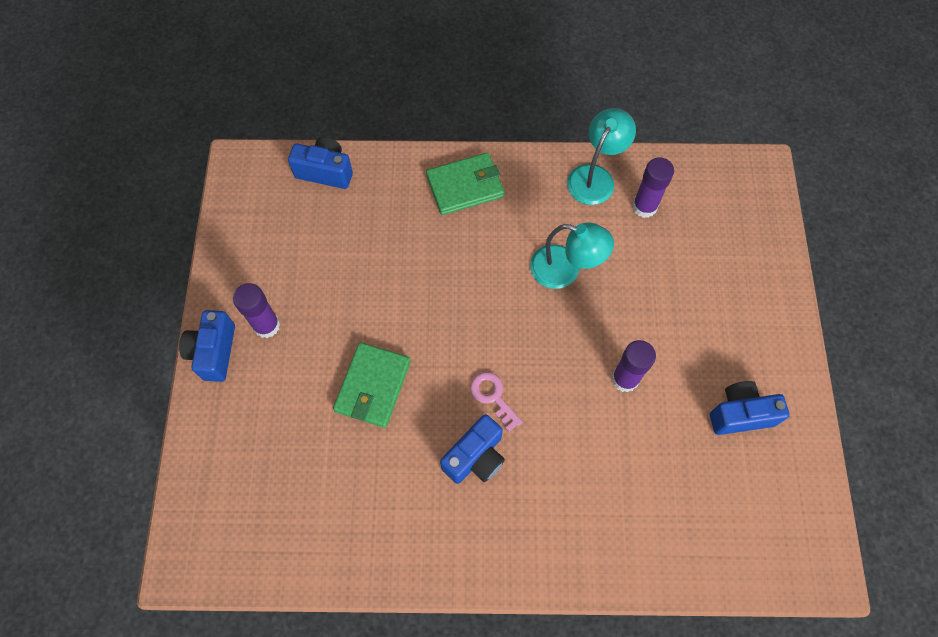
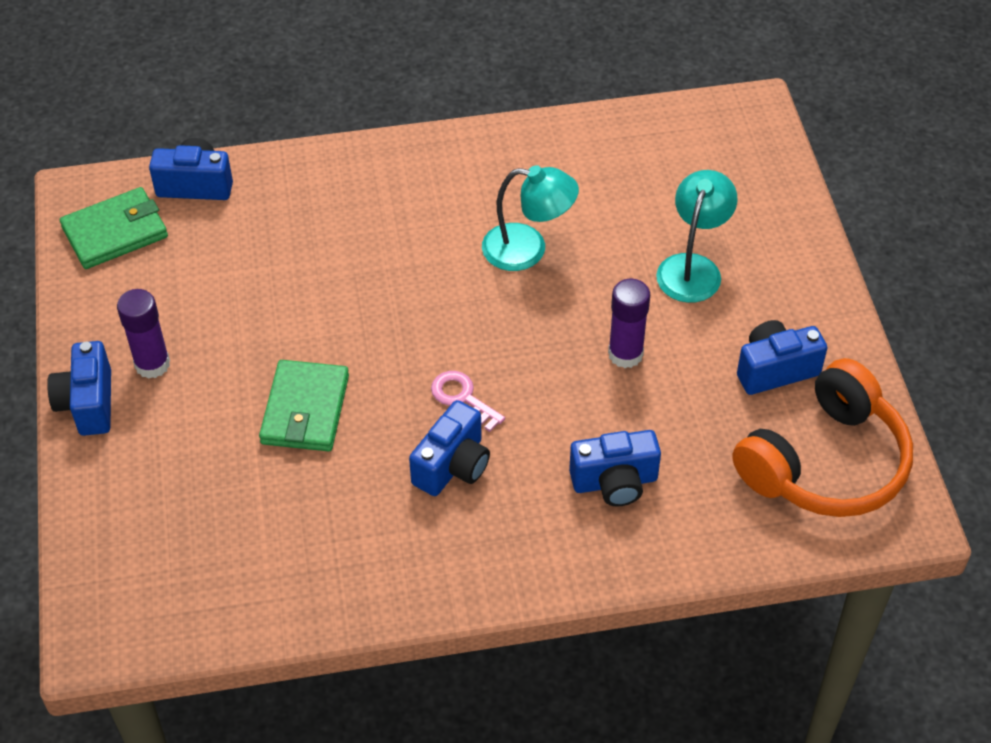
camera: 10 degrees left, 15 degrees down
green wallet [426,153,504,215] -> green wallet moved to [60,187,168,269]
turquoise lamp [567,108,636,205] -> turquoise lamp moved to [656,170,738,303]
purple glue stick [632,157,674,218] -> none
none -> blue camera [569,430,661,507]
none -> orange headphones [732,358,913,517]

